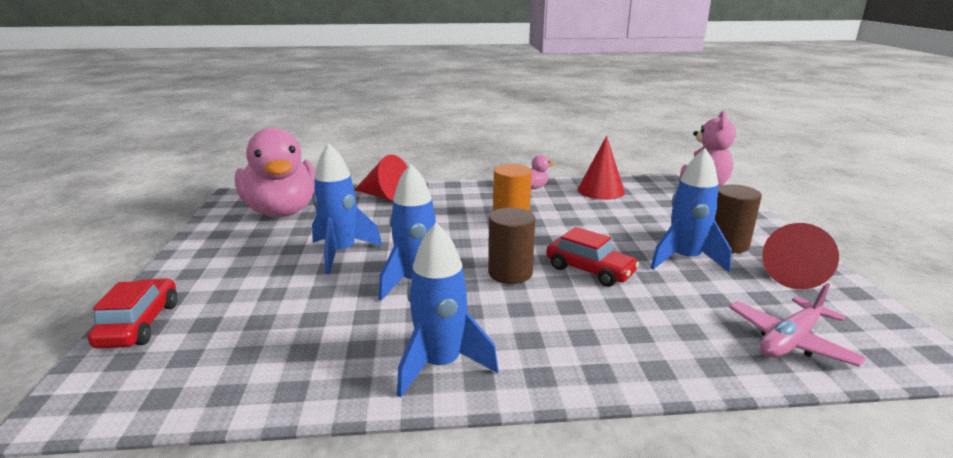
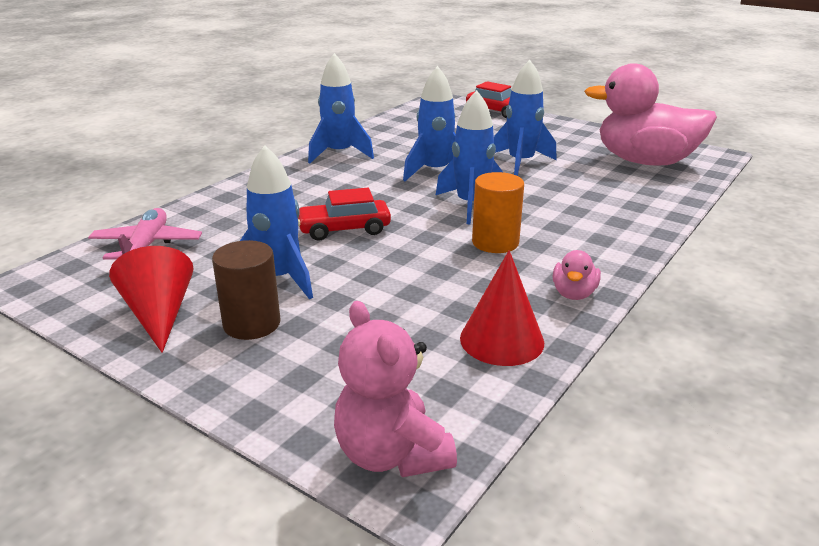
camera: 130 degrees right, 5 degrees up
red cone [354,155,407,201] -> none
brown cylinder [488,208,535,284] -> none
none -> blue rocket [436,90,504,225]

